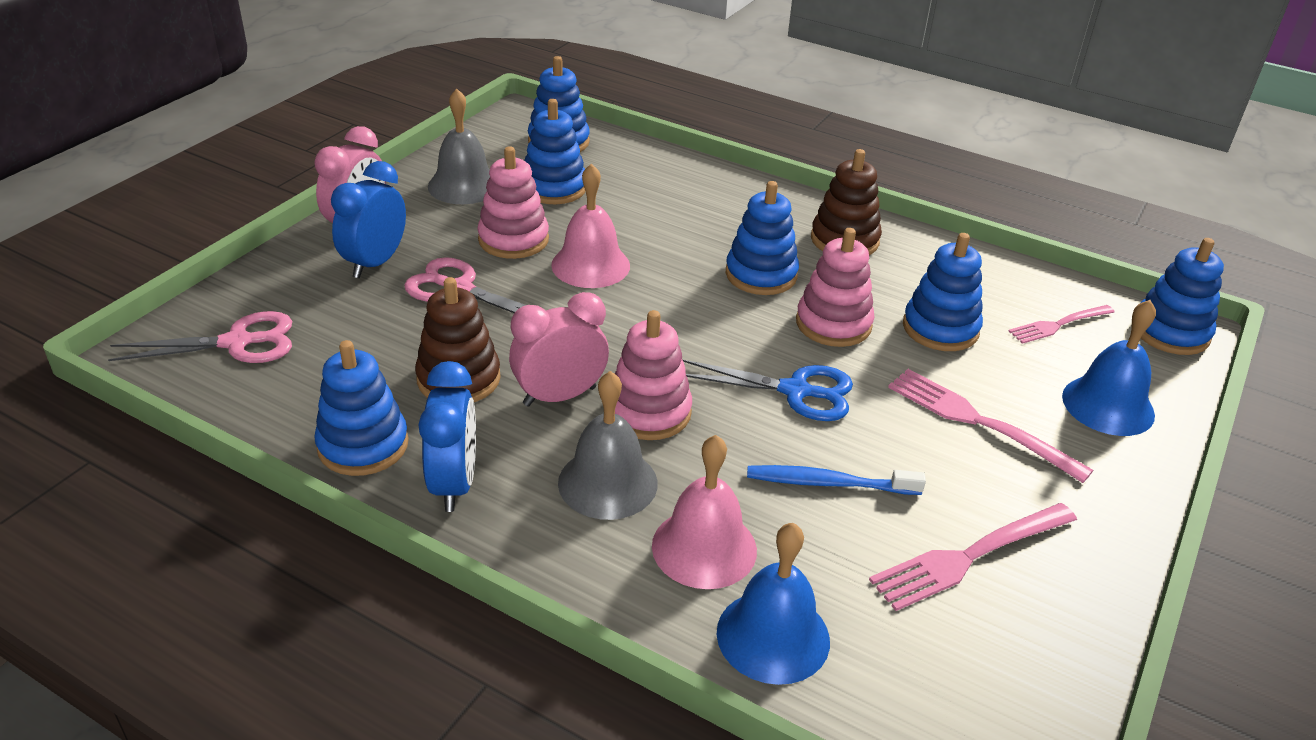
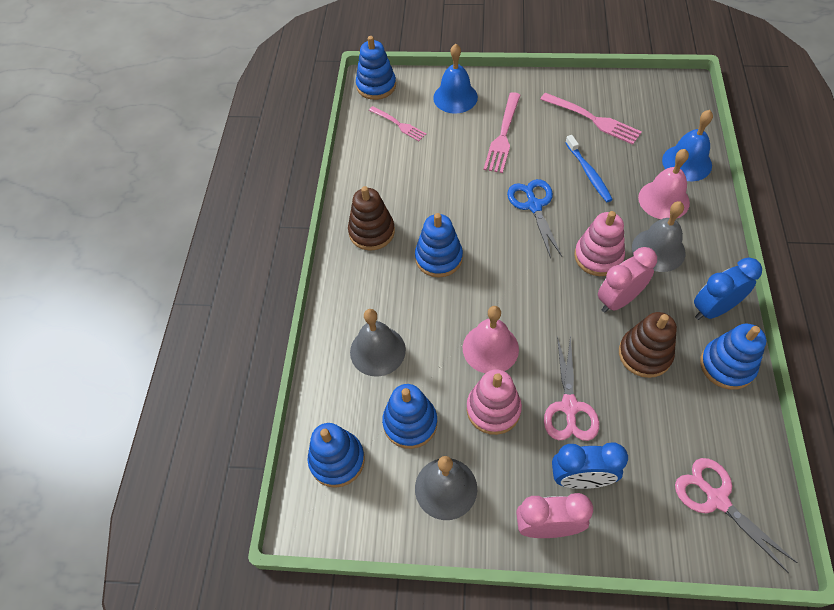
camera: 110 degrees left, 20 degrees up
pink clock [509,292,609,406] -> pink clock turned 105 degrees clockwise [598,247,657,313]
pink stacking toy [796,228,875,347] -> none
blue stacking toy [903,233,983,351] -> none
none -> grey bell [350,309,406,377]

